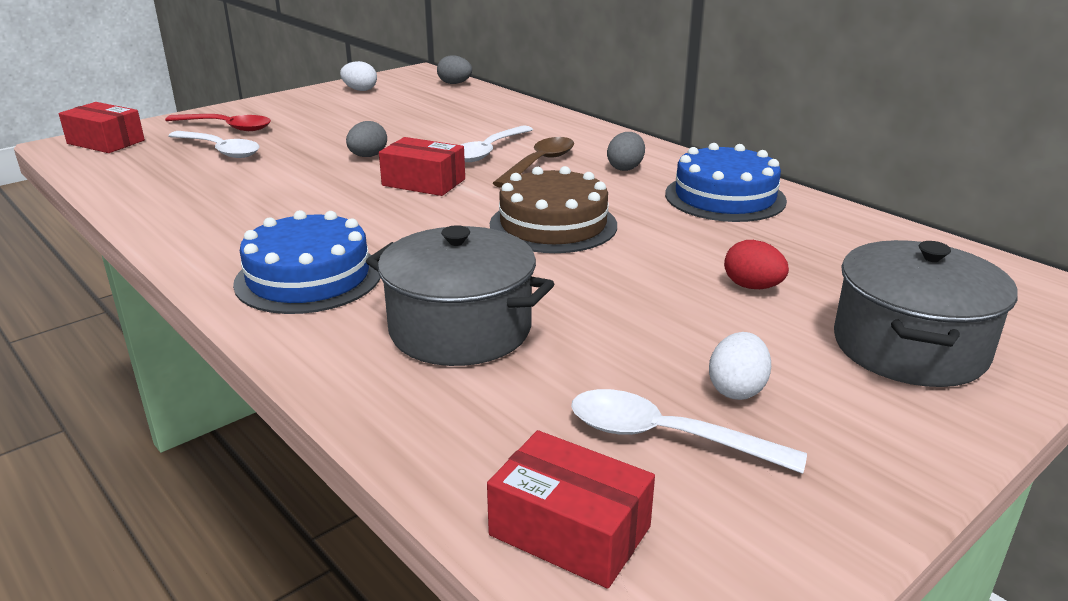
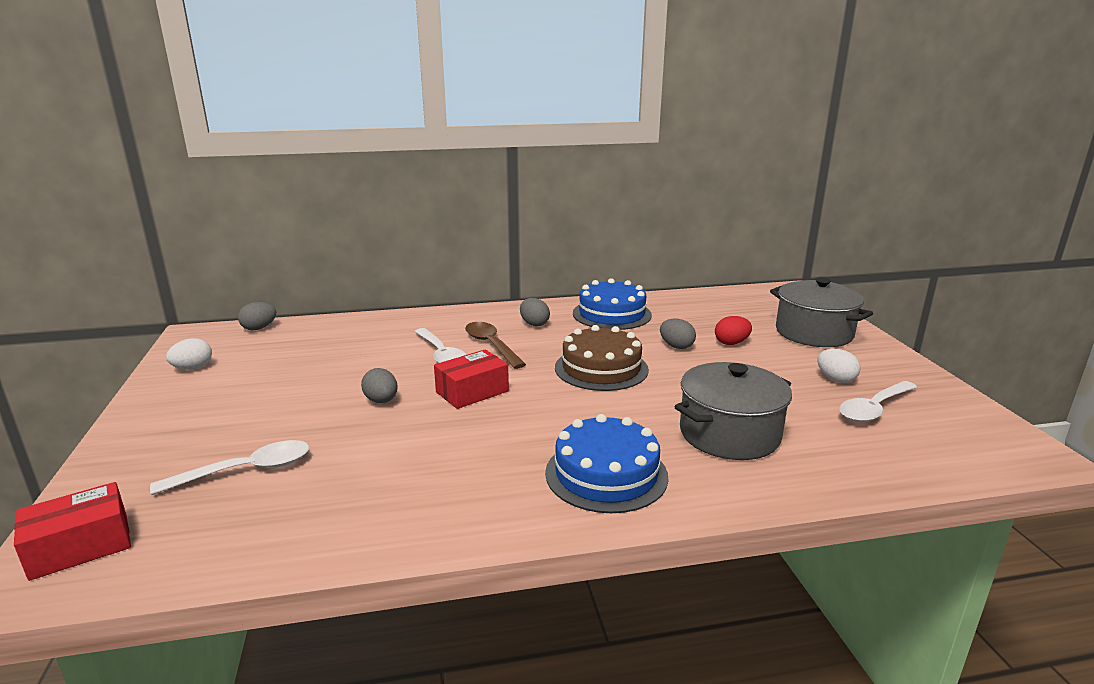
camera: 60 degrees left, 5 degrees down
red spoon [165,114,271,131] -> none
red box [487,430,655,589] -> none
none -> grey egg [660,319,696,349]

